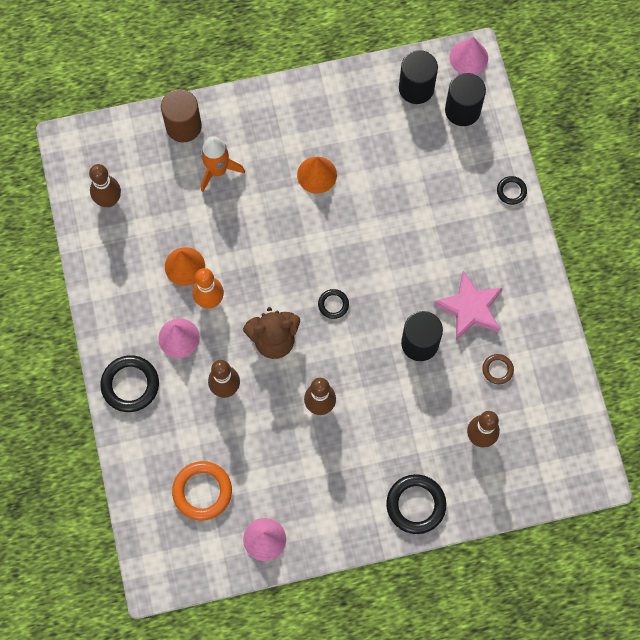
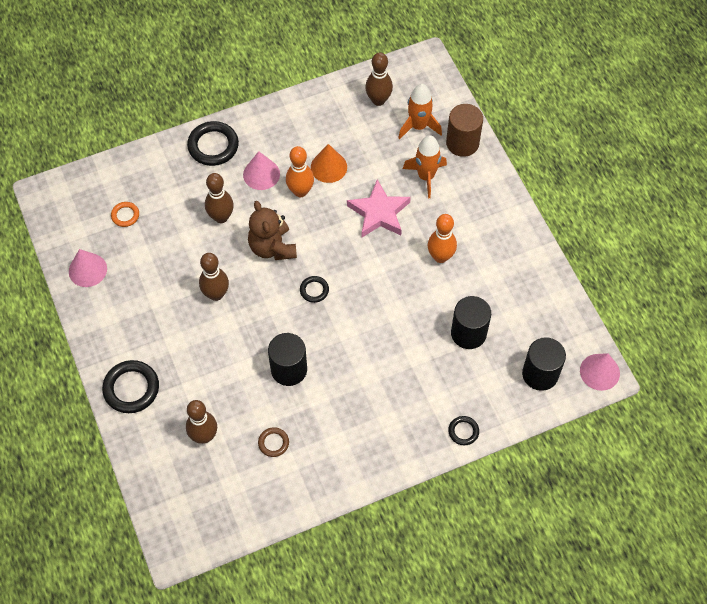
camera: 80 degrees right, 10 degrees down
orange ring [172,461,232,521] -> orange ring [111,202,139,227], size x0.54
orange cone [297,157,337,194] -> orange bowling pin [428,214,457,263]
black cylinder [399,50,438,104] -> black cylinder moved to [451,296,491,349]
pink star [434,271,503,340] -> pink star moved to [347,180,411,237]
none -> orange rocket [398,84,442,139]

